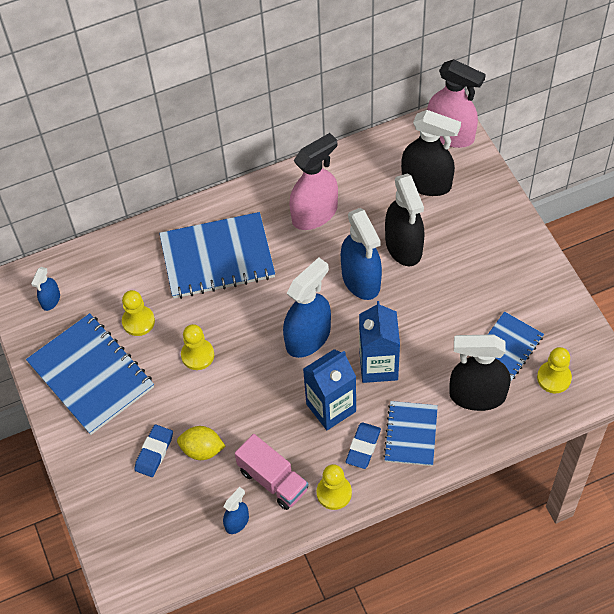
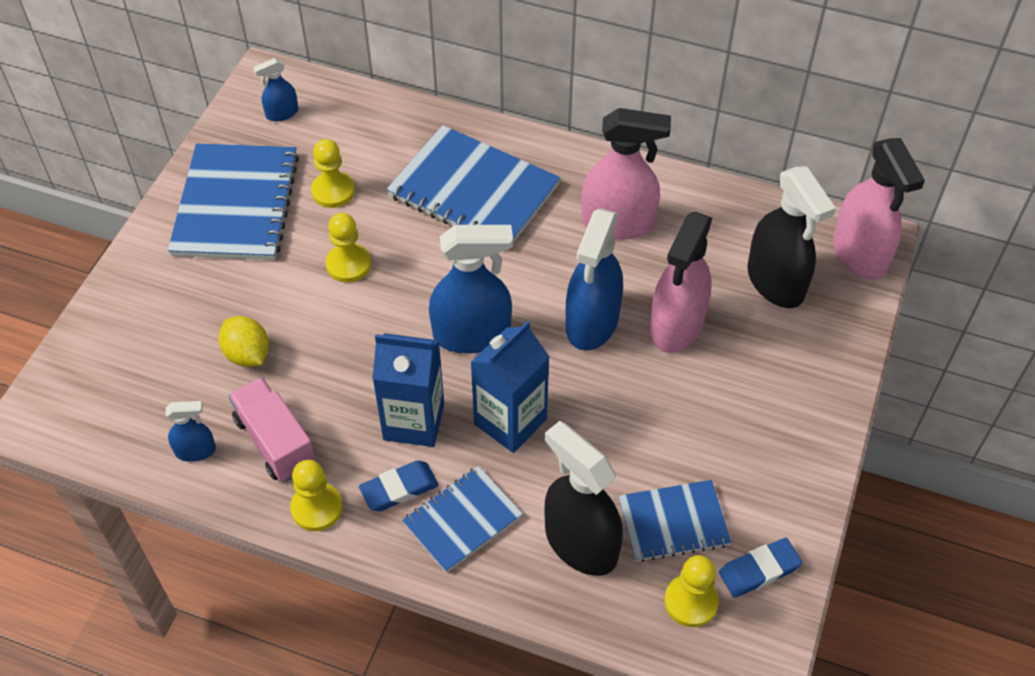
camera: 40 degrees right, 5 degrees down
blue eraser [134,424,173,477] -> blue eraser moved to [719,538,802,598]
pink truck [235,434,309,510] -> pink truck turned 150 degrees clockwise [228,377,316,481]
black spray bottle [385,174,424,266] -> pink spray bottle [650,212,712,353]

